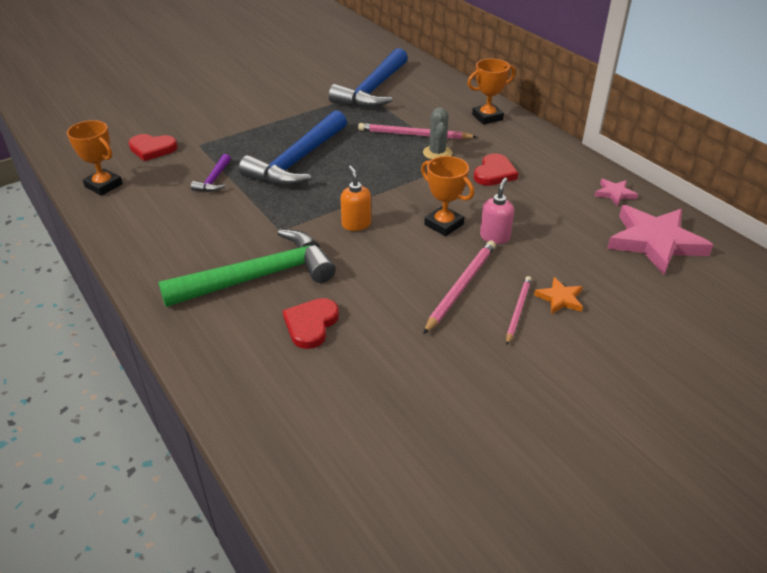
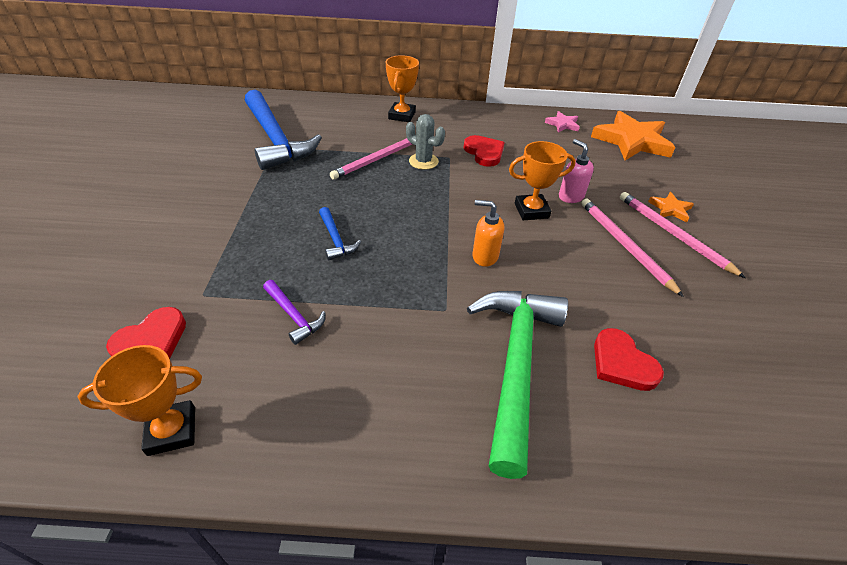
camera: 55 degrees left, 5 degrees up
blue hammer [239,110,347,186] -> blue hammer [319,207,361,260], size x0.44
pink pencil [506,276,532,345] -> pink pencil [620,192,746,278], size x1.57
pink star [607,205,713,275] -> orange star [591,111,675,160]

